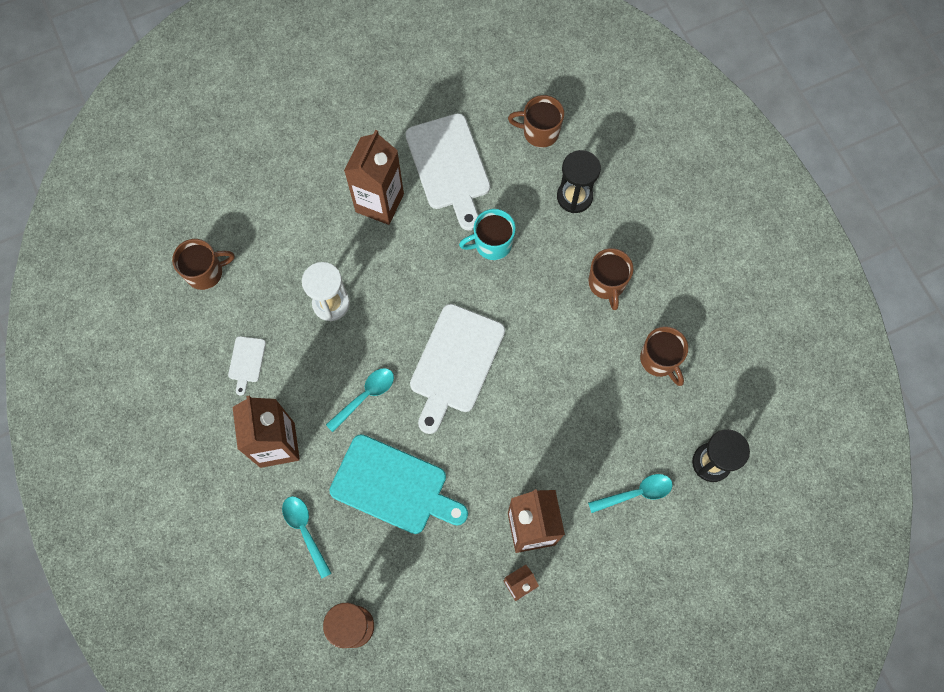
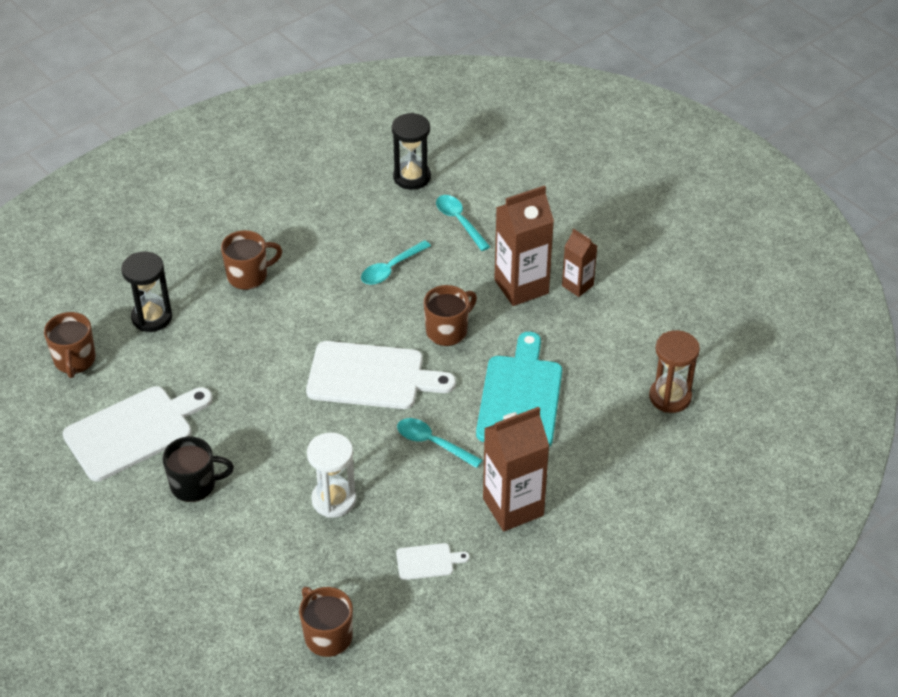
camera: 105 degrees left, 25 degrees down
turquoise spoon [282,496,332,579] -> turquoise spoon moved to [361,240,431,285]
brown carton [344,130,404,225] -> black mug [162,437,234,502]
turquoise mug [459,209,516,260] -> none
brown mug [640,326,688,386] -> brown mug moved to [424,285,477,346]

